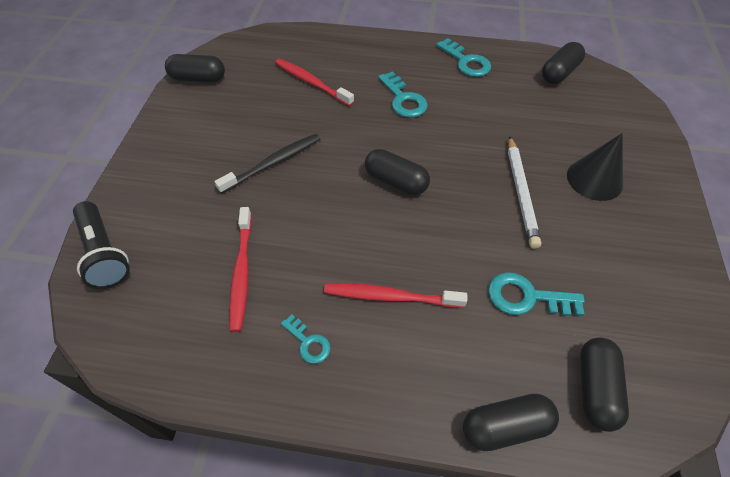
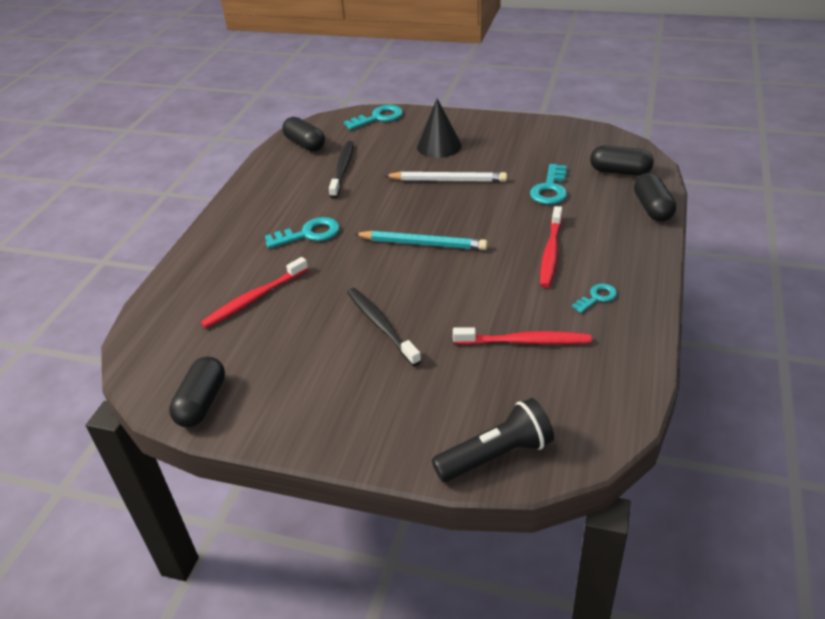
camera: 80 degrees left, 15 degrees down
black capsule [365,149,430,195] -> turquoise pencil [354,231,488,250]
turquoise key [436,38,491,77] -> turquoise key moved to [344,105,403,130]
none -> black toothbrush [329,141,354,198]

